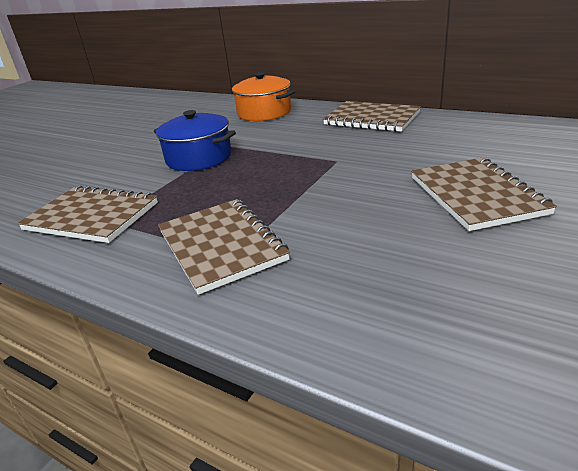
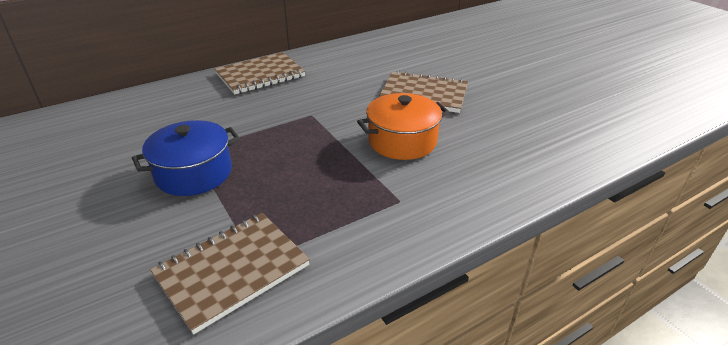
camera: 65 degrees left, 5 degrees up
brown notebook [158,199,290,295] -> none
orange pot [230,72,295,121] -> orange pot moved to [357,93,449,160]

